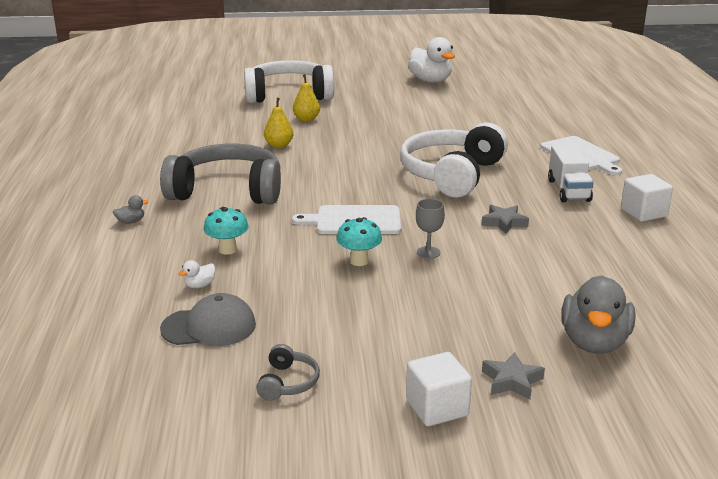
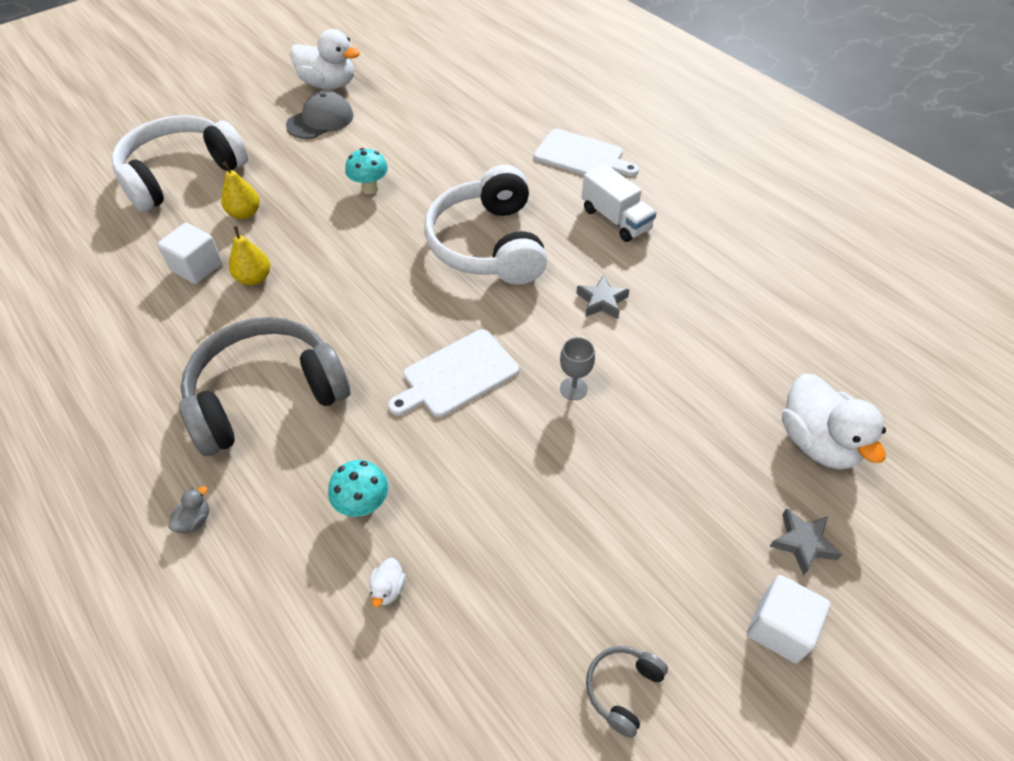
camera: 35 degrees left, 25 degrees up
grey cap [160,293,256,346] -> grey cap moved to [286,91,354,139]
grey headphones [256,344,320,401] -> grey headphones turned 120 degrees counterclockwise [586,646,668,738]
turquoise mushroom [336,217,382,266] -> turquoise mushroom moved to [345,148,388,194]
grey duck [561,275,635,354] -> white duck [782,374,886,470]
white cube [621,174,673,222] -> white cube moved to [157,223,222,284]

